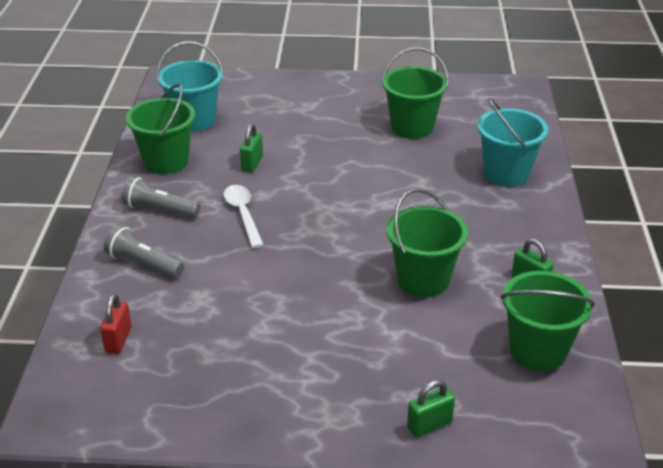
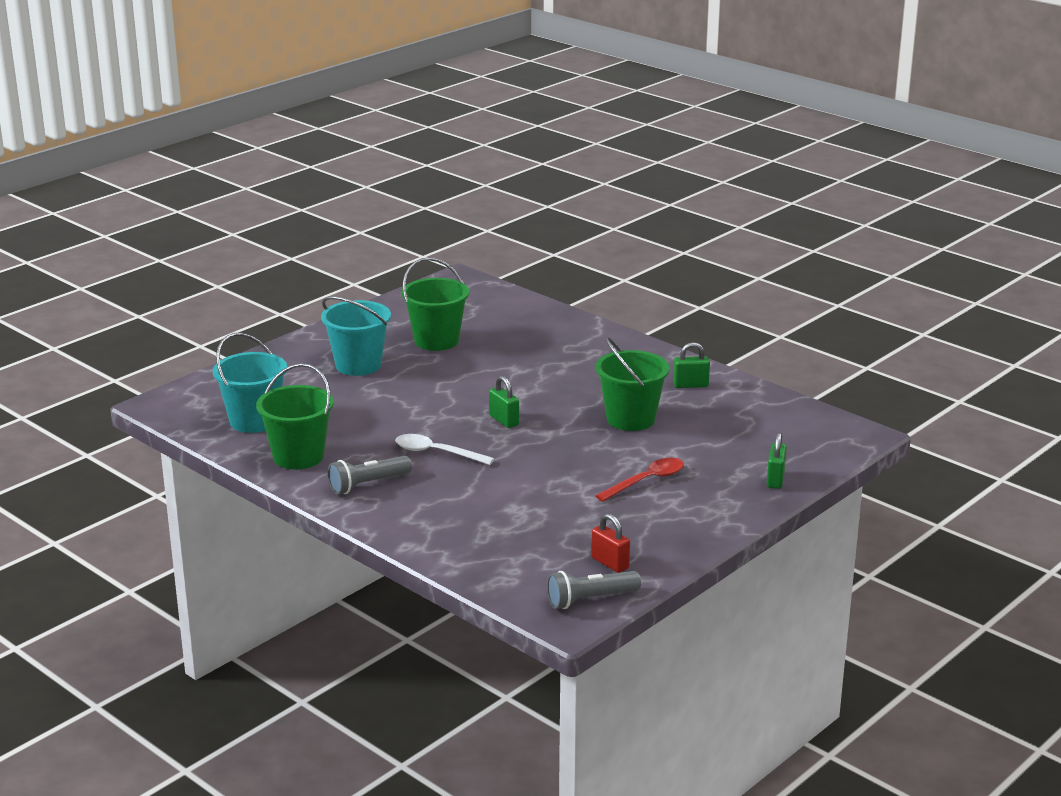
camera: 50 degrees left, 10 degrees down
red padlock [100,294,131,354] -> red padlock moved to [591,514,630,573]
grey flashlight [104,225,184,278] -> grey flashlight moved to [547,571,641,609]
green padlock [240,124,263,173] -> green padlock moved to [489,376,519,428]
turquoise bucket [477,98,548,186] -> turquoise bucket moved to [321,296,391,376]
green bucket [501,271,595,371] -> none
none -> red spoon [595,458,684,502]

